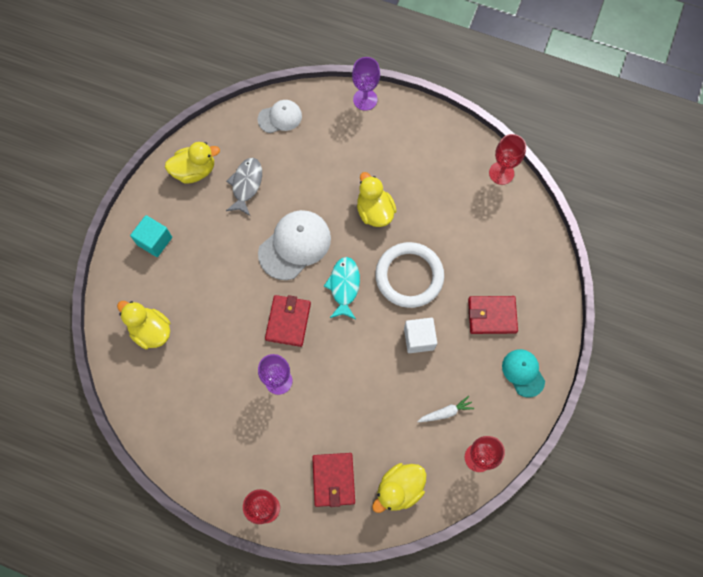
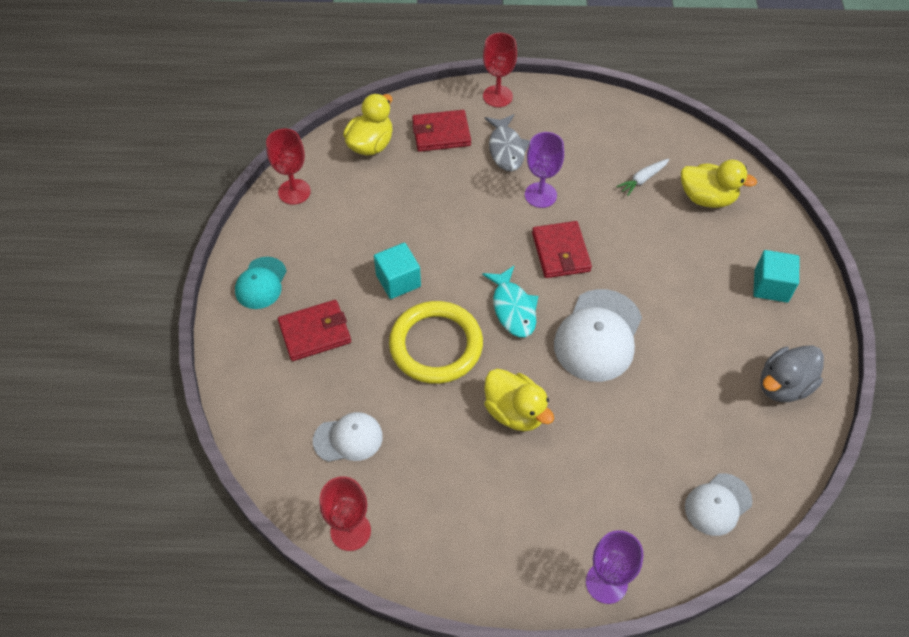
camera: 160 degrees right, 15 degrees down
yellow duck [165,142,220,184] -> grey duck [760,345,824,402]
grey fish [226,158,262,216] -> grey fish moved to [485,114,530,171]
red wallet [312,453,355,507] -> red wallet turned 75 degrees counterclockwise [412,110,471,152]
white ring [375,242,444,308] -> yellow ring [389,301,483,384]
white cube [404,318,437,353] -> turquoise cube [374,243,421,299]
white carrot [417,396,474,422] -> white carrot moved to [616,159,669,196]
turquoise cap [502,349,545,398] -> turquoise cap turned 60 degrees clockwise [235,257,287,309]
none -> white cap [313,412,383,462]

